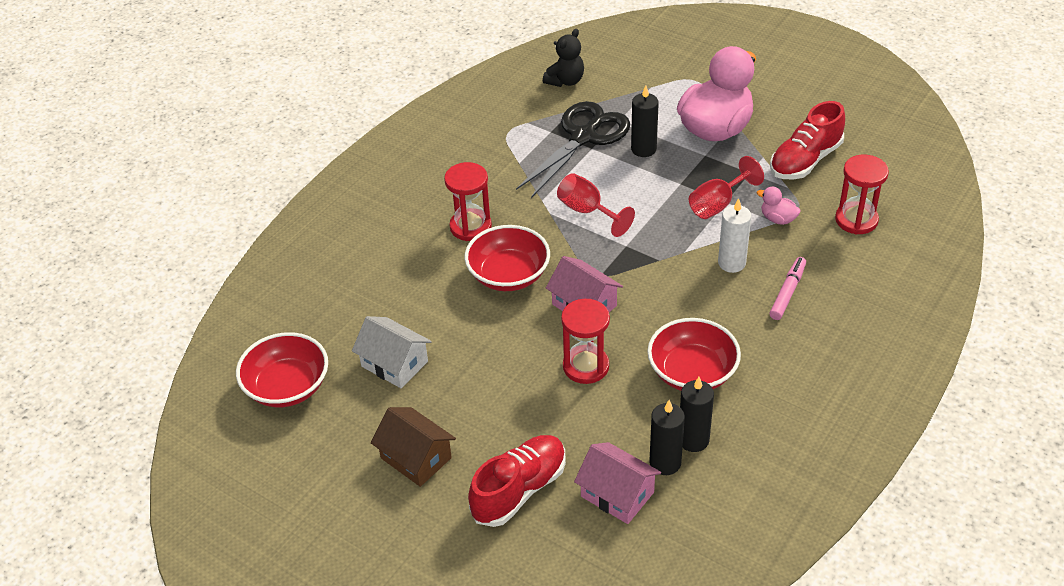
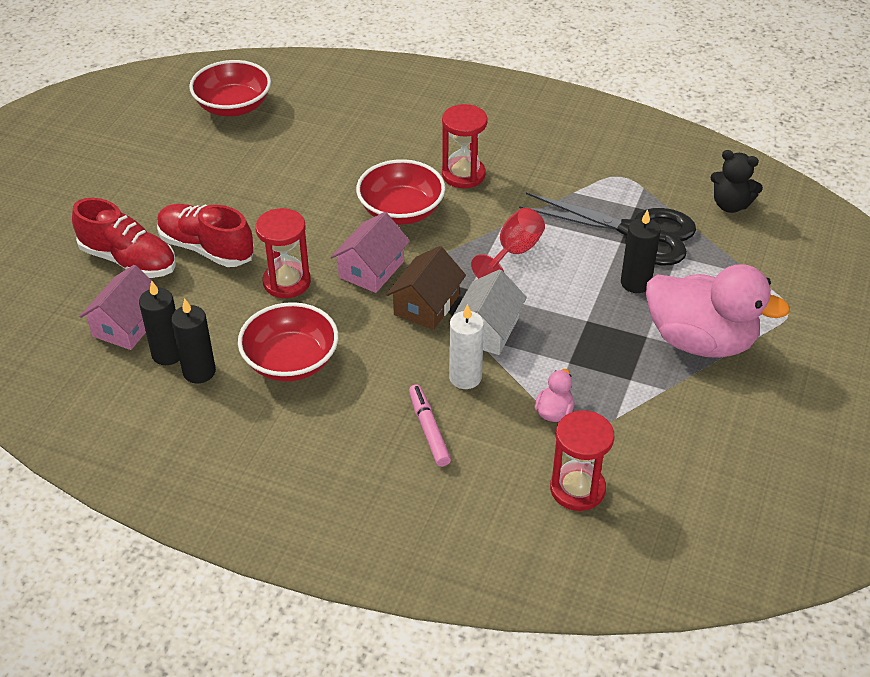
camera: 75 degrees right, 0 degrees up
white house [352,316,432,388] -> white house moved to [449,269,527,355]
brown house [371,407,456,487] -> brown house moved to [386,246,466,330]
red goblet [689,156,764,219] -> none
red shoe [770,101,845,180] -> red shoe moved to [157,204,254,267]
pink marker [770,257,806,320] -> pink marker turned 120 degrees counterclockwise [409,384,451,467]

